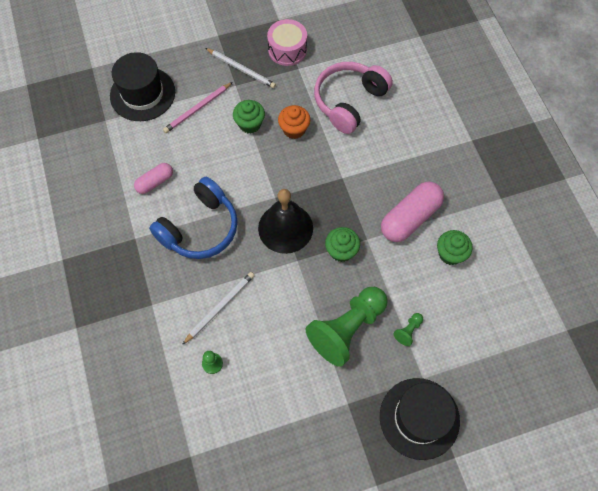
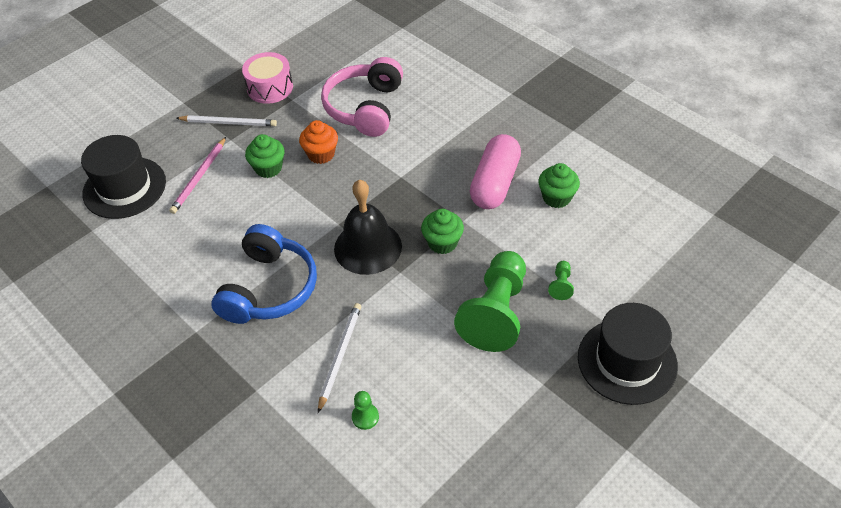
camera: 25 degrees left, 15 degrees down
pink capsule [134,163,173,194] -> none

